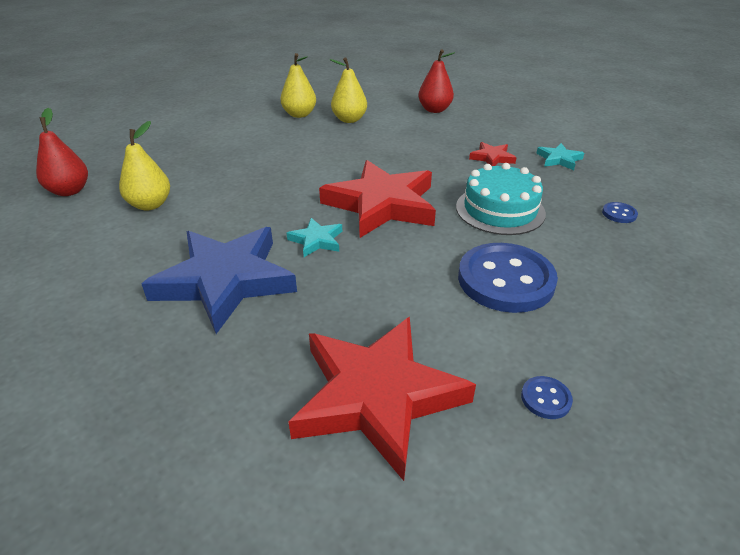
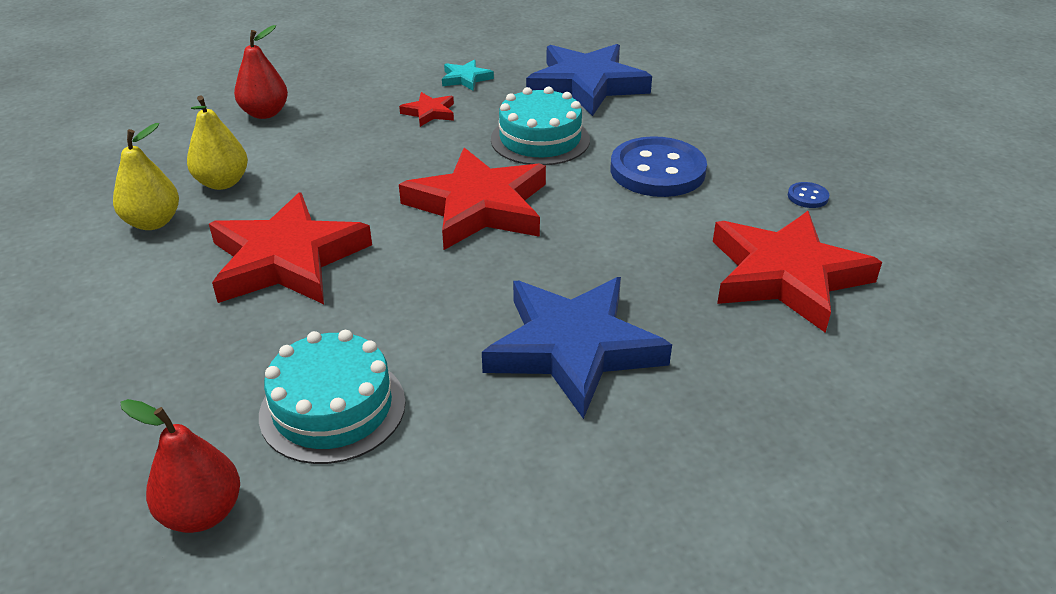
camera: 70 degrees left, 0 degrees up
yellow pear [119,121,170,211] -> turquoise cake [259,330,405,464]
turquoise star [287,218,342,257] -> none
blue button [602,202,638,223] -> blue star [526,44,652,116]
none -> red star [209,192,372,304]

